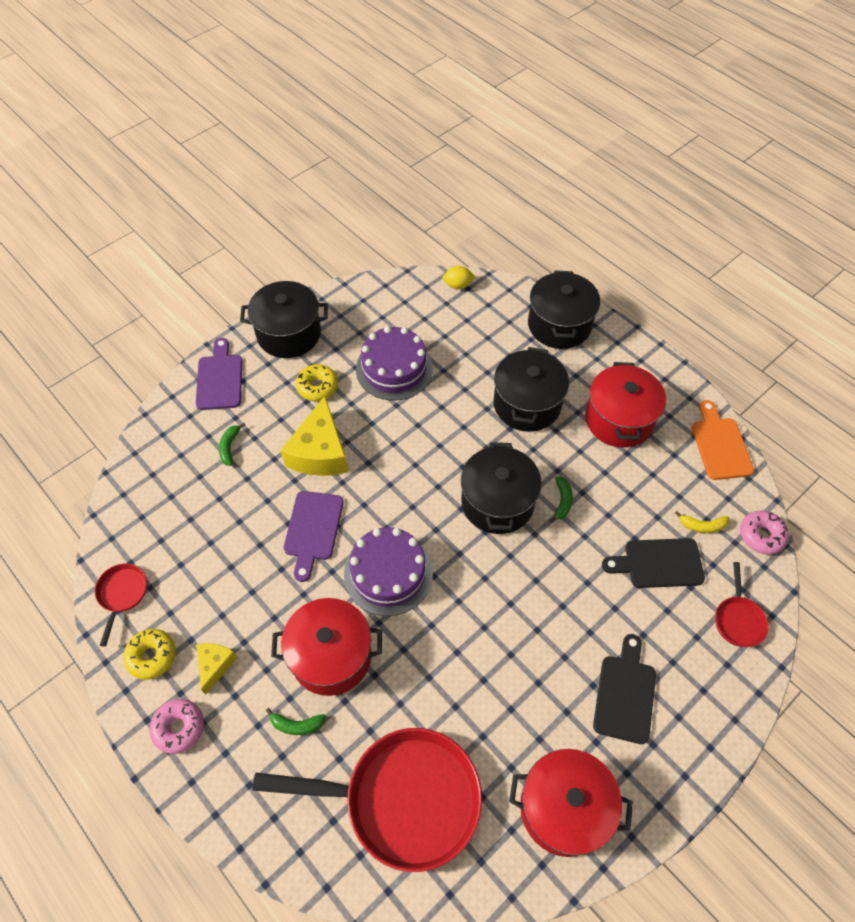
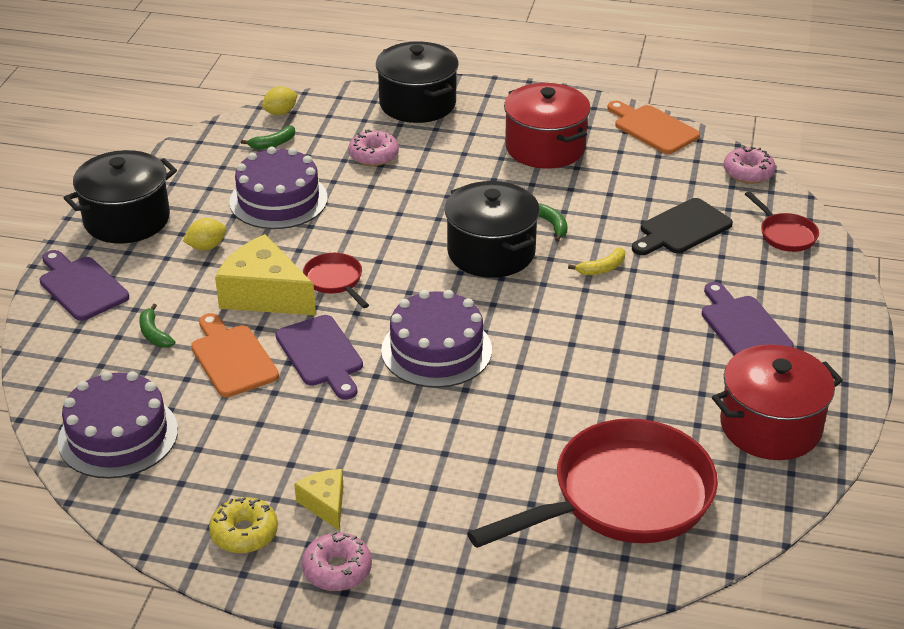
camera: 35 degrees left, 20 degrees down
red pan [95,564,147,646] -> red pan moved to [303,253,369,308]
green banana [266,708,326,735] -> green banana moved to [241,126,295,149]
red pot [271,598,382,696] -> none
yellow cheese [281,396,348,476] -> yellow cheese turned 150 degrees clockwise [215,234,316,315]
yellow donut [296,364,338,401] -> yellow lemon [183,218,226,250]
black pot [493,347,569,432] -> none
black cutting board [593,634,656,744] -> purple cutting board [701,282,794,355]
yellow banana [675,511,729,533] -> yellow banana moved to [568,247,625,275]
none -> purple cake [58,371,178,479]
none -> orange cutting board [191,313,279,397]
none -> pink donut [348,129,399,166]

